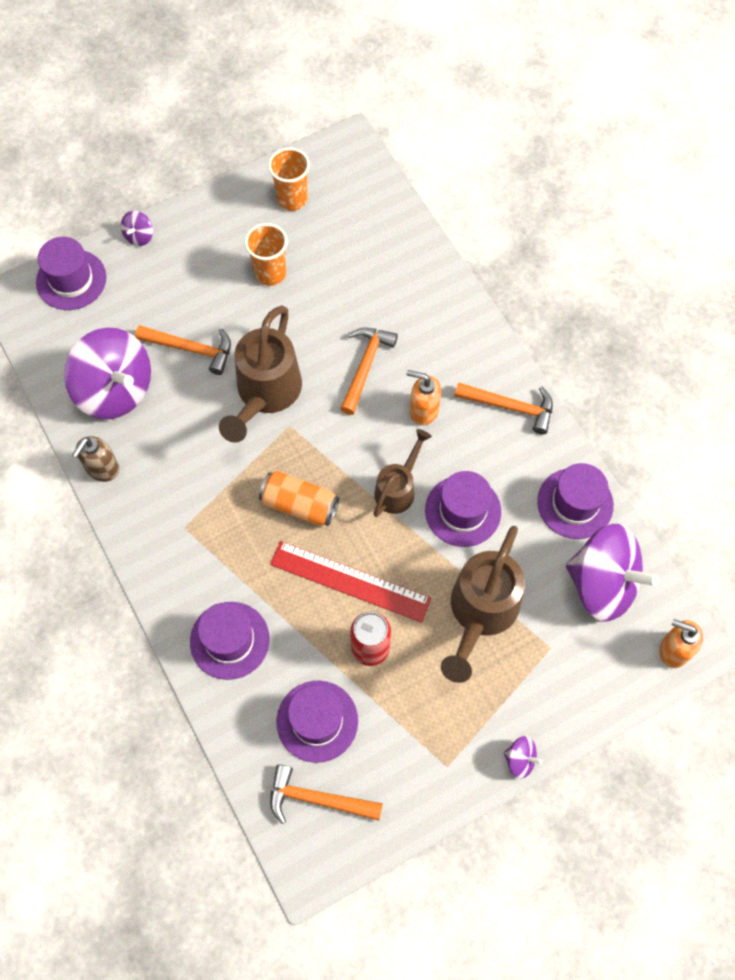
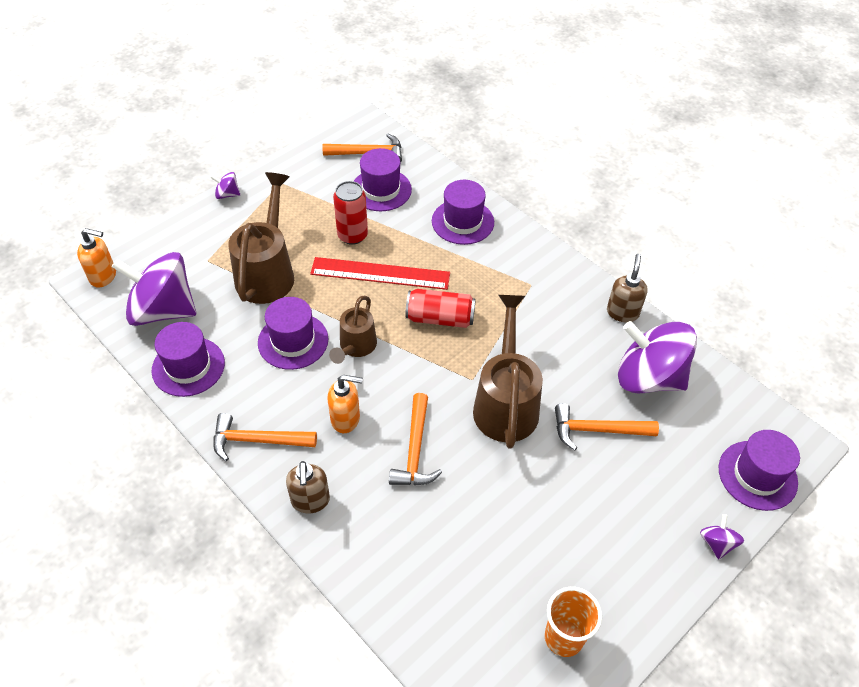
camera: 165 degrees right, 15 degrees down
orange cup [244,223,288,286] -> none
orange can [259,471,339,526] -> red can [405,289,476,328]
none -> brown soap dispenser [286,461,330,513]

